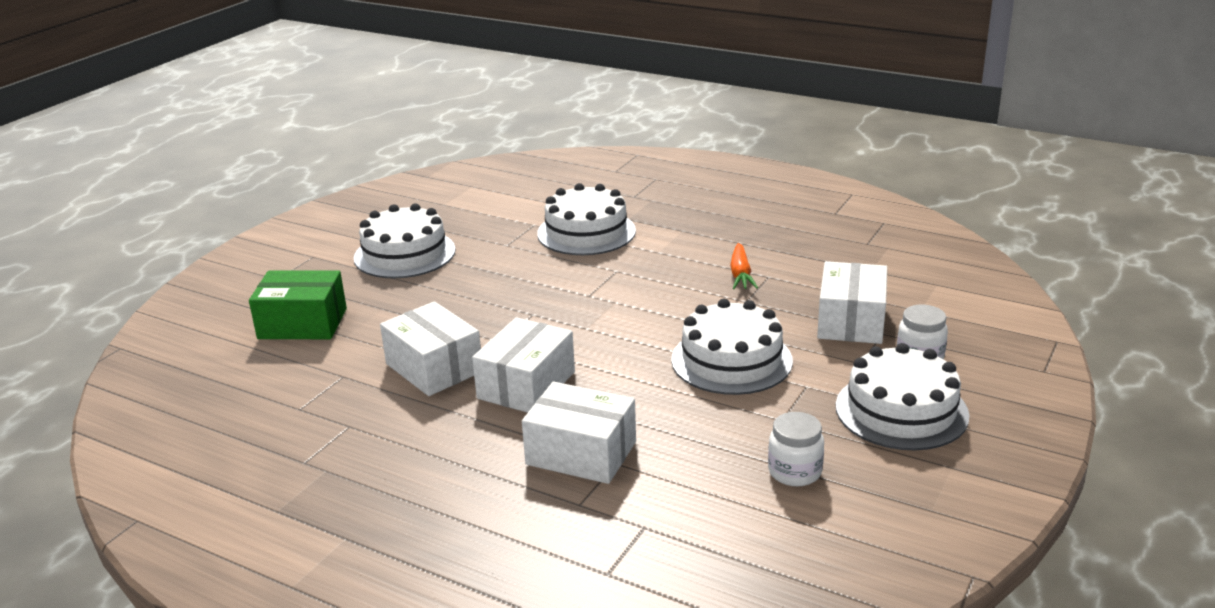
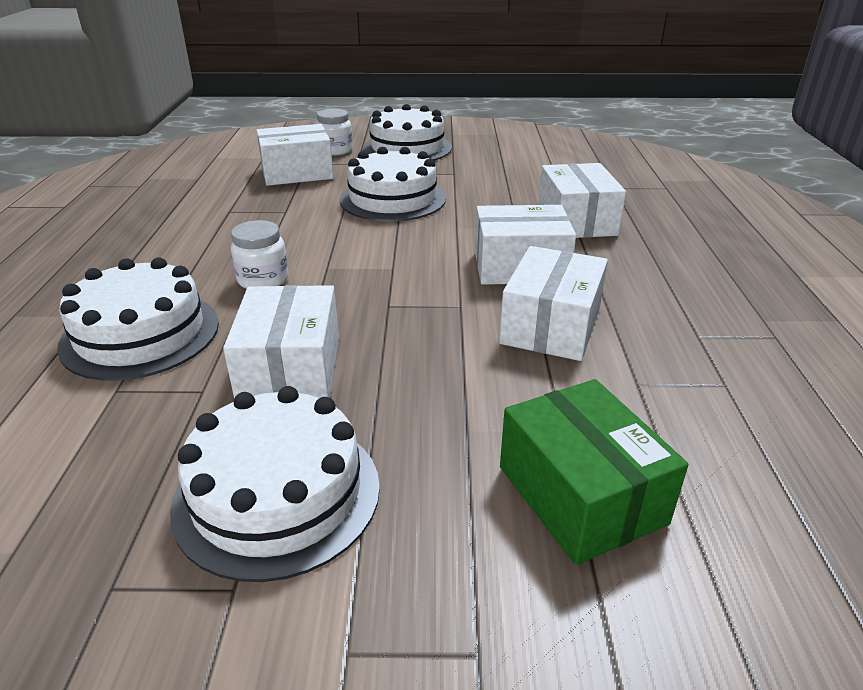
camera: 120 degrees left, 5 degrees up
orange carrot [730,243,758,289] -> none
white jar [768,412,824,486] -> white jar moved to [231,220,288,289]
none -> white box [223,285,339,399]

